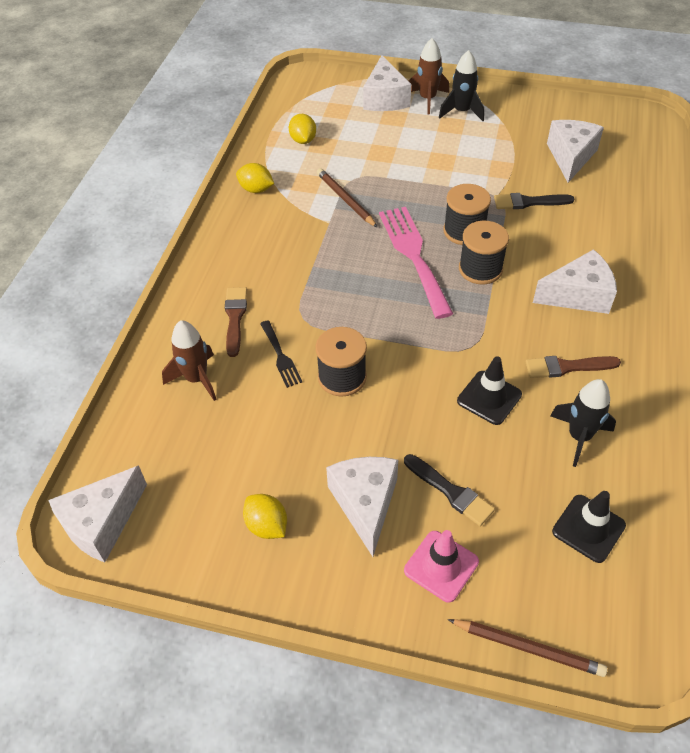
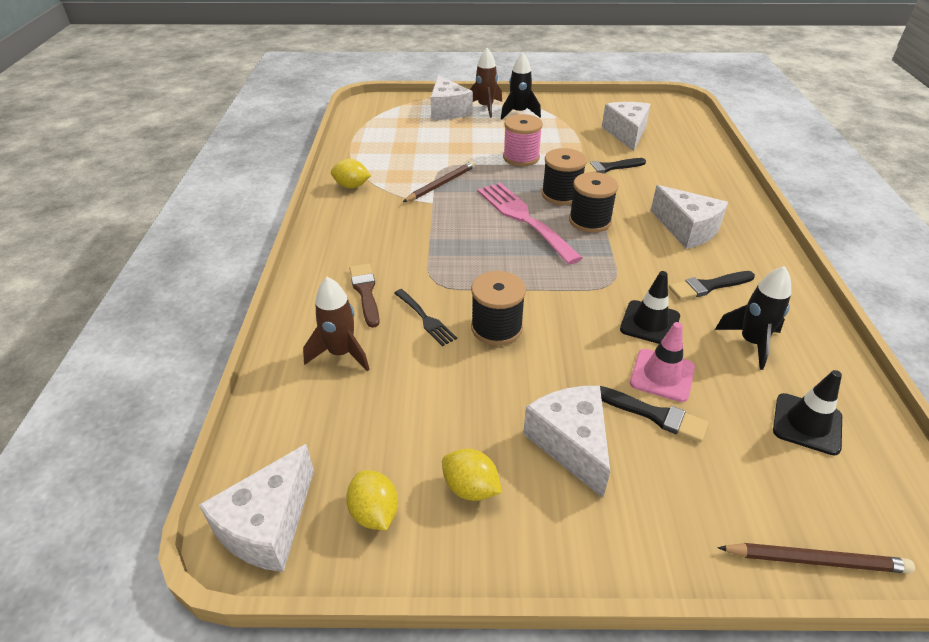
camera: 15 degrees left, 10 degrees down
yellow lemon [289,114,316,144] -> yellow lemon moved to [346,470,398,531]
brown pencil [317,168,378,228] -> brown pencil turned 90 degrees clockwise [403,161,476,202]
pink traffic cone [404,530,479,603] -> pink traffic cone moved to [630,322,695,402]
brown brush [526,356,621,378] -> black brush [669,271,755,300]
white cheese [533,249,617,314] -> white cheese turned 75 degrees clockwise [651,185,728,249]
none -> pink spool [503,114,543,166]

